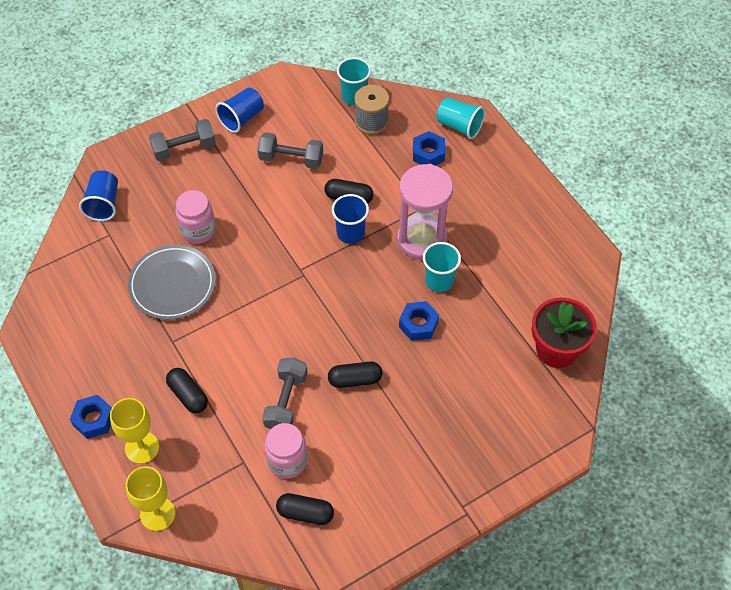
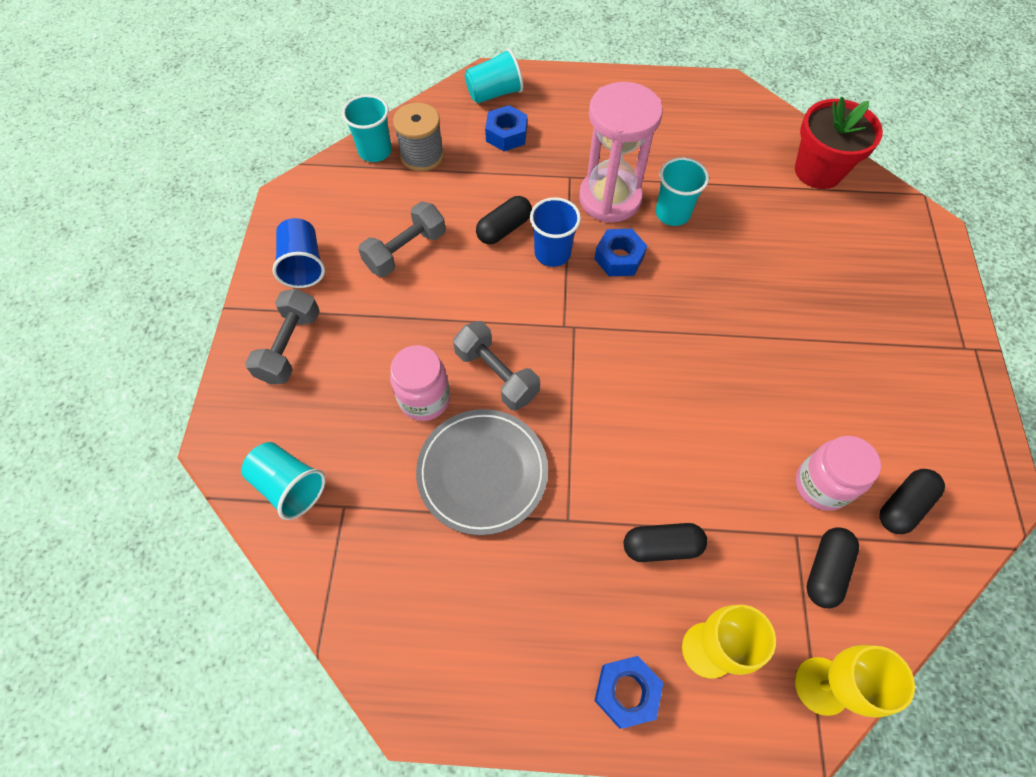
camera: 55 degrees left, 5 degrees up
blue cup [79,170,118,221] -> turquoise cup [241,442,326,520]
grey dumbbell [262,358,308,429] -> grey dumbbell moved to [453,321,540,411]
black capsule [328,362,382,388] -> black capsule moved to [807,527,859,608]
blue nut [399,301,439,341] -> blue nut moved to [594,229,647,276]

